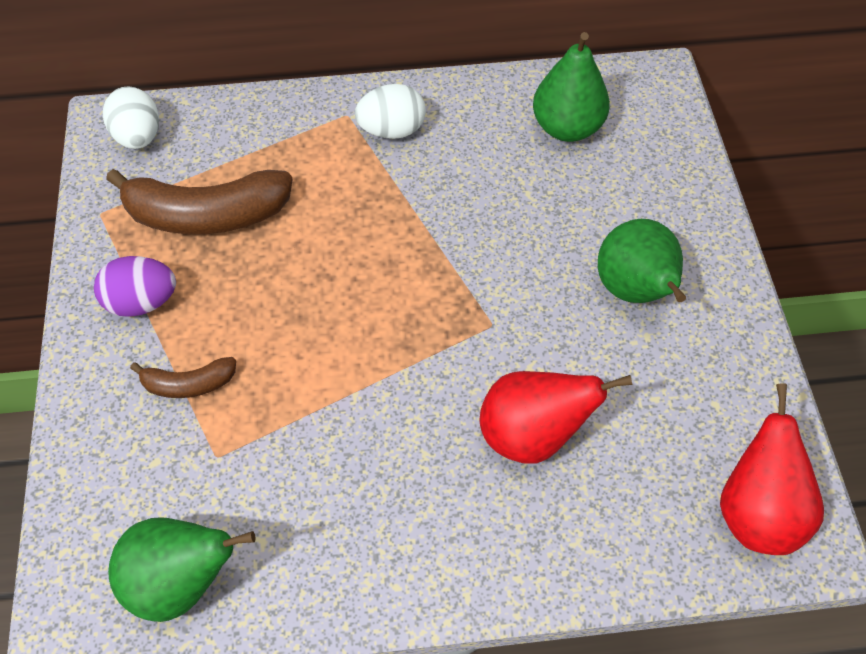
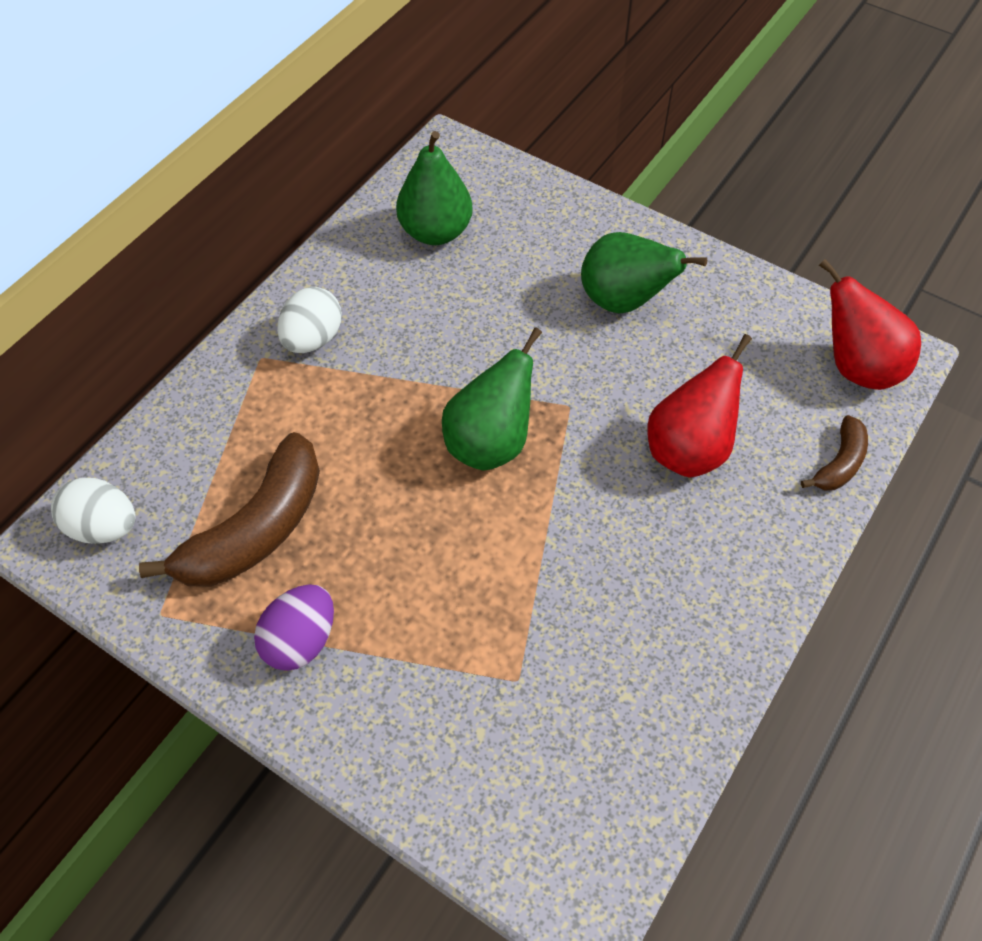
camera: 50 degrees left, 0 degrees up
green pear [108,518,256,622] -> green pear moved to [442,327,542,471]
brown banana [130,357,236,398] -> brown banana moved to [801,415,868,491]

